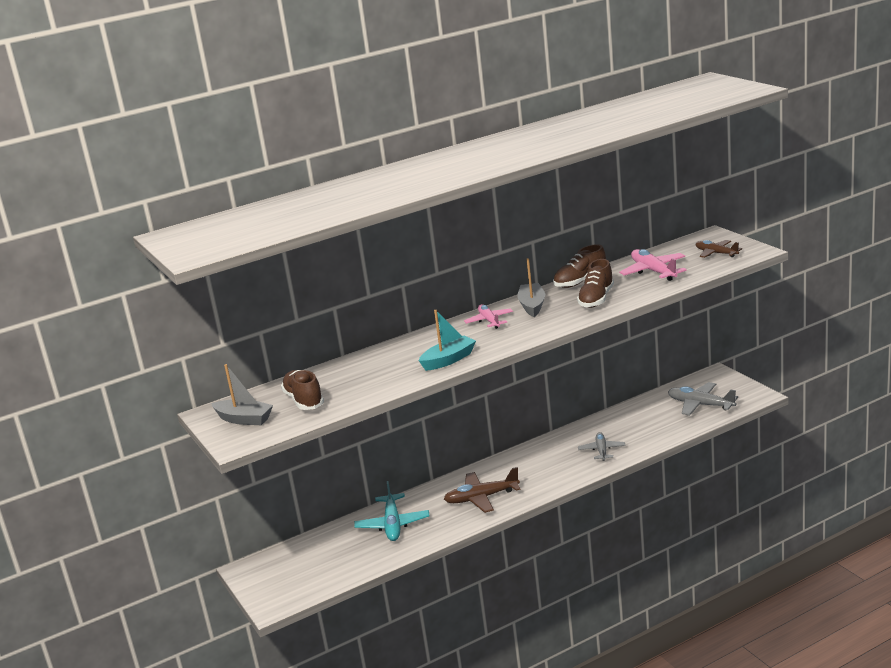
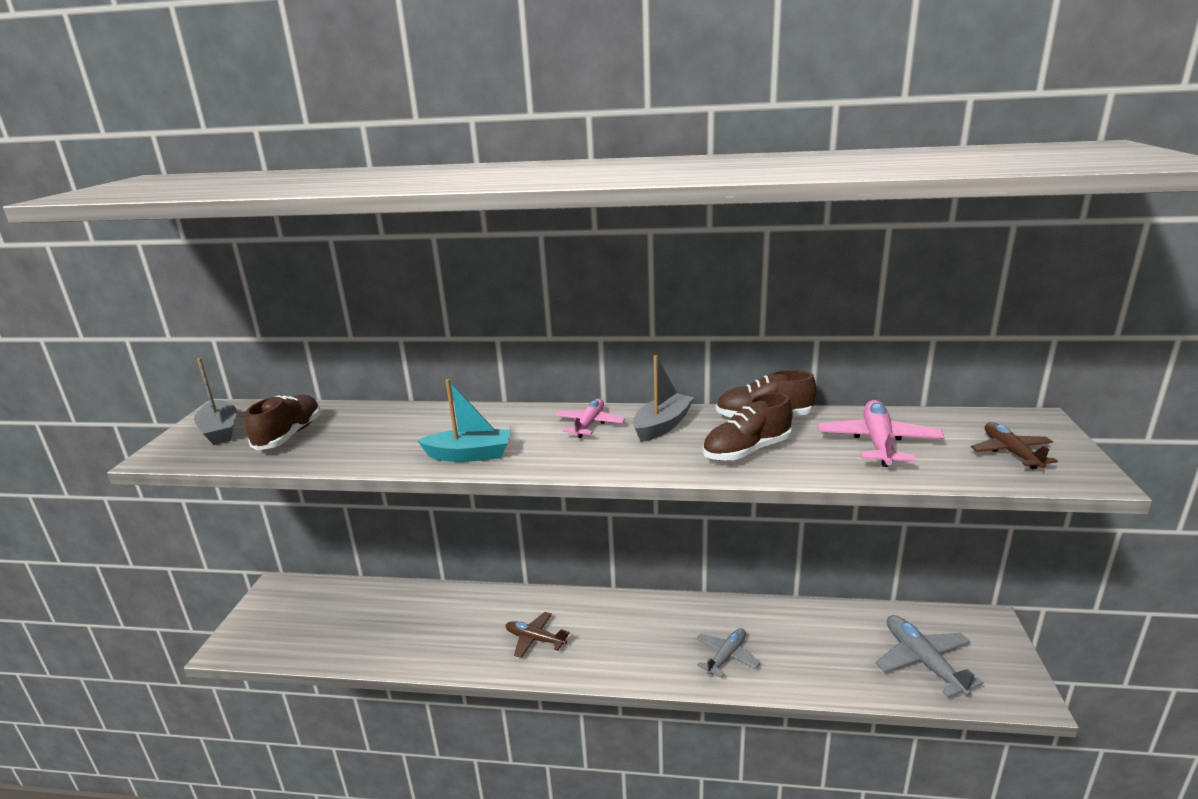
camera: 35 degrees right, 0 degrees up
turquoise plane [354,481,430,541] -> none
brown plane [444,467,521,513] -> brown plane [505,612,570,658], size x0.67

